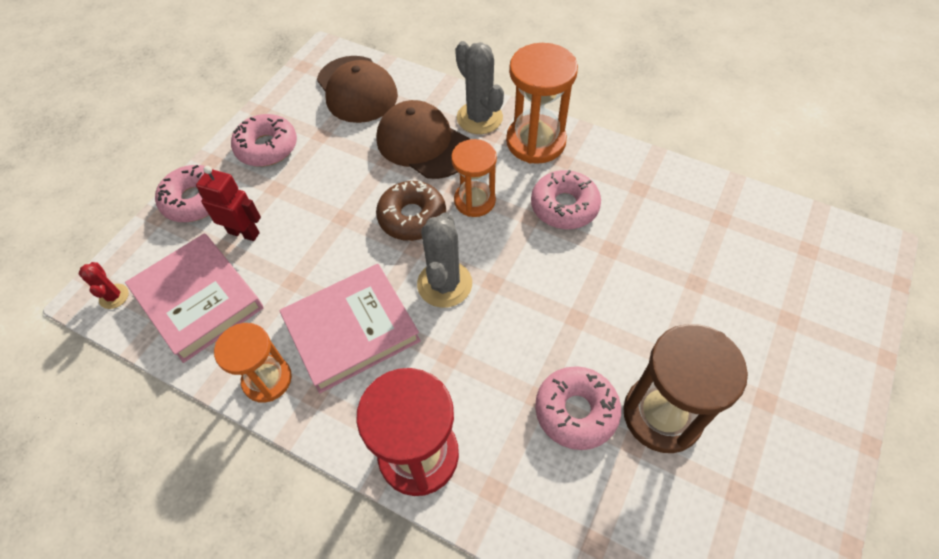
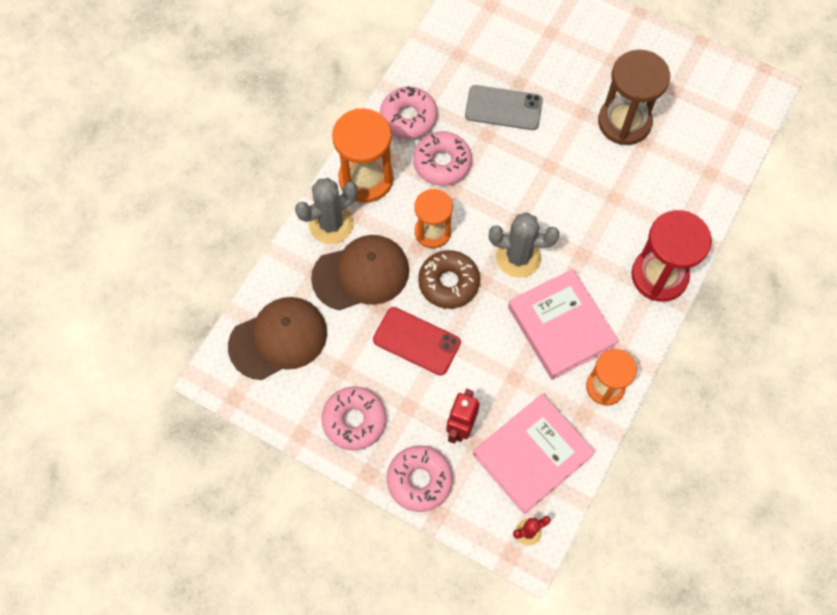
camera: 90 degrees left, 10 degrees up
brown cap [376,100,470,179] -> brown cap turned 150 degrees counterclockwise [311,235,409,310]
pink donut [535,366,621,450] -> pink donut moved to [380,86,438,139]
none -> red phone [373,307,461,375]
none -> grey phone [465,85,543,130]

